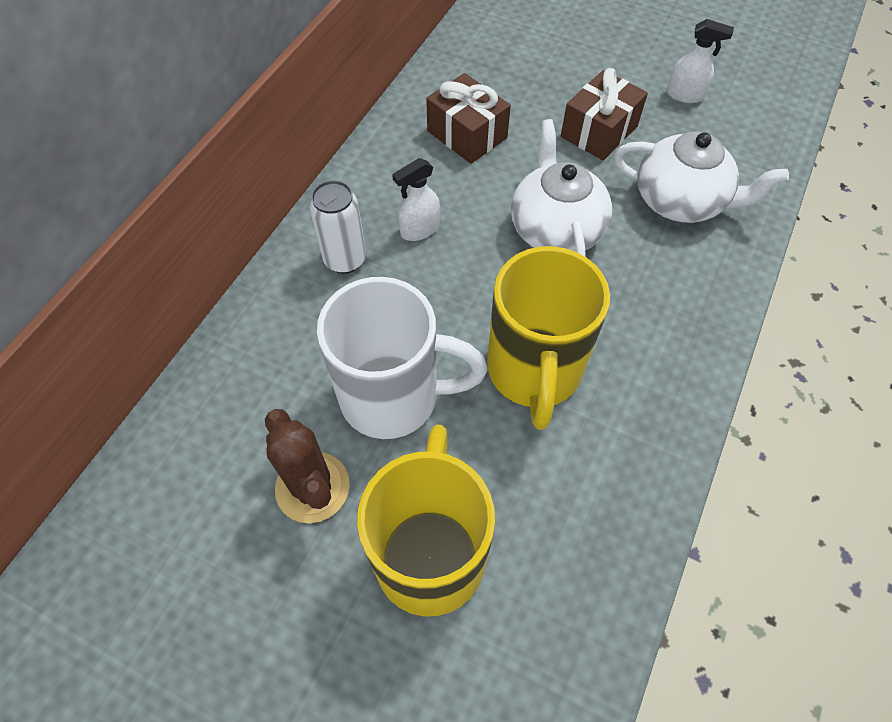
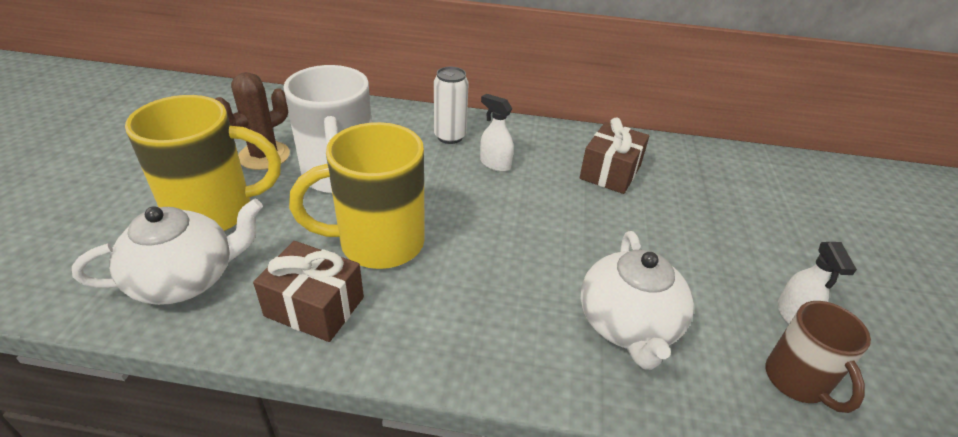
camera: 70 degrees right, 20 degrees down
white teapot [511,119,613,257] -> white teapot moved to [72,199,263,305]
brown gift [561,68,648,161] -> brown gift moved to [253,241,364,342]
none -> brown mug [765,301,871,413]

